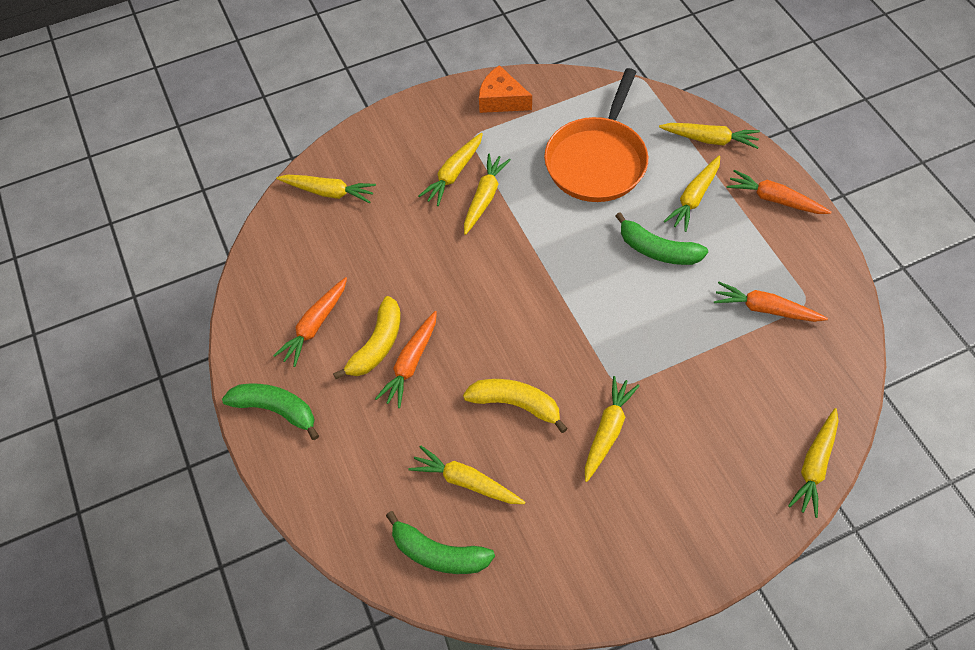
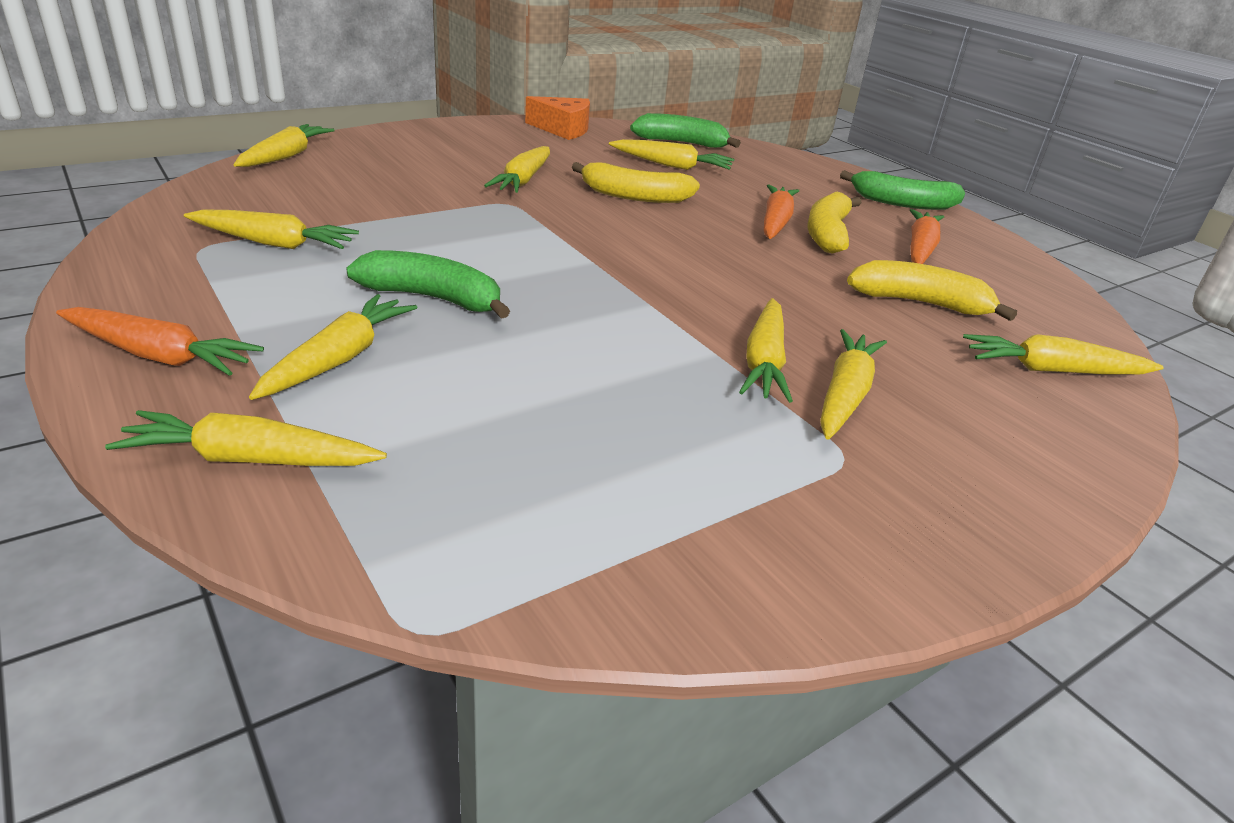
camera: 165 degrees right, 25 degrees down
orange cheese [479,65,532,113] -> orange cheese moved to [525,96,590,140]
orange pan [544,68,648,202] -> none
orange carrot [714,281,828,322] -> yellow carrot [184,209,359,249]
none -> yellow banana [847,260,1017,321]

